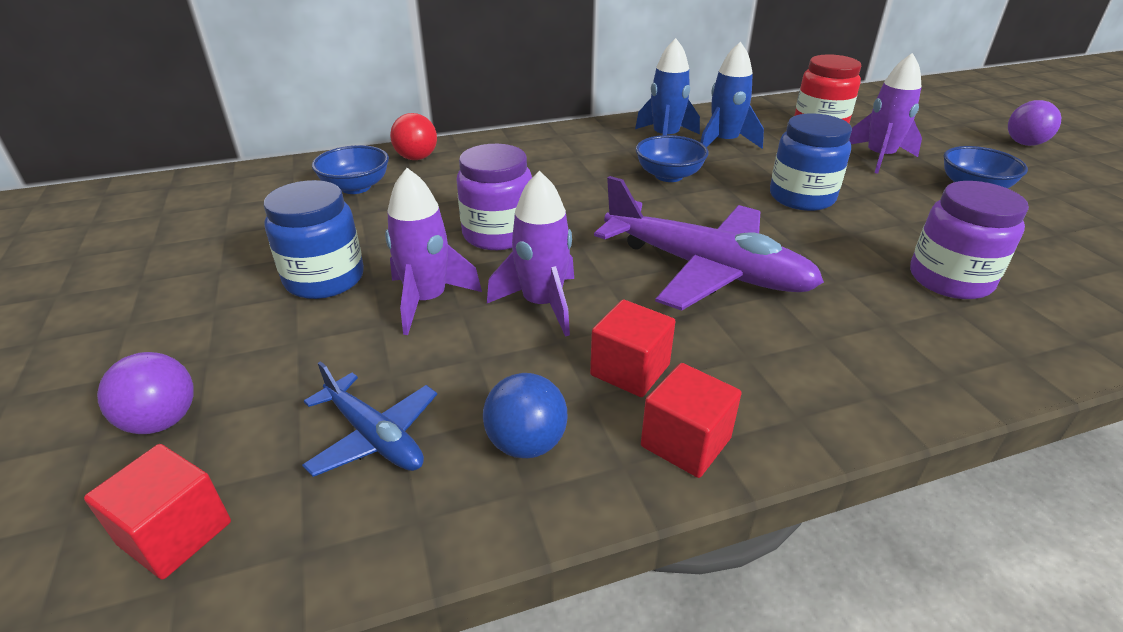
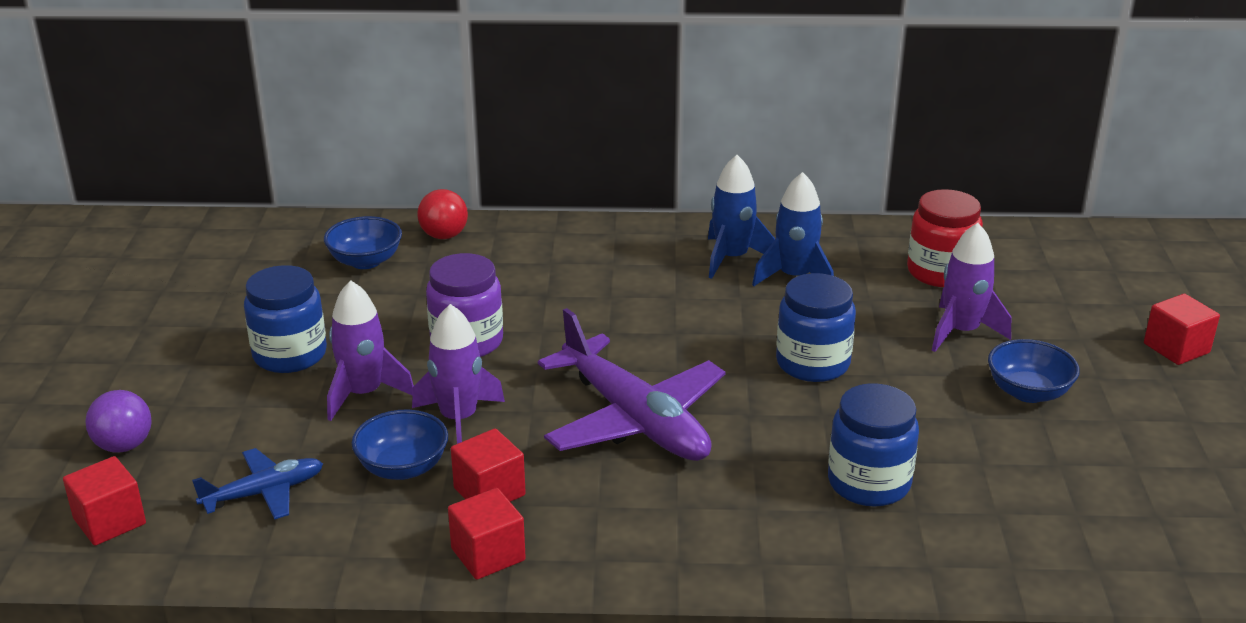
camera: 20 degrees right, 5 degrees down
blue plane [302,361,437,477] -> blue plane turned 90 degrees counterclockwise [192,448,323,520]
blue ball [483,373,567,458] -> none
blue bowl [636,135,709,182] -> blue bowl moved to [351,410,448,480]
purple jar [910,181,1029,299] -> blue jar [828,384,919,507]
purple ball [1008,100,1061,146] -> red cube [1144,294,1220,365]

